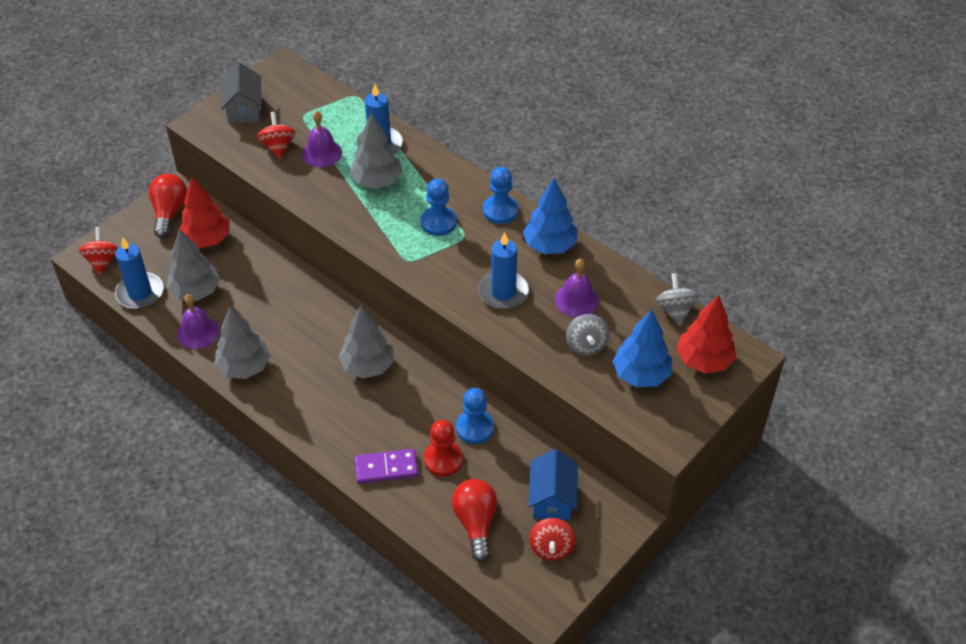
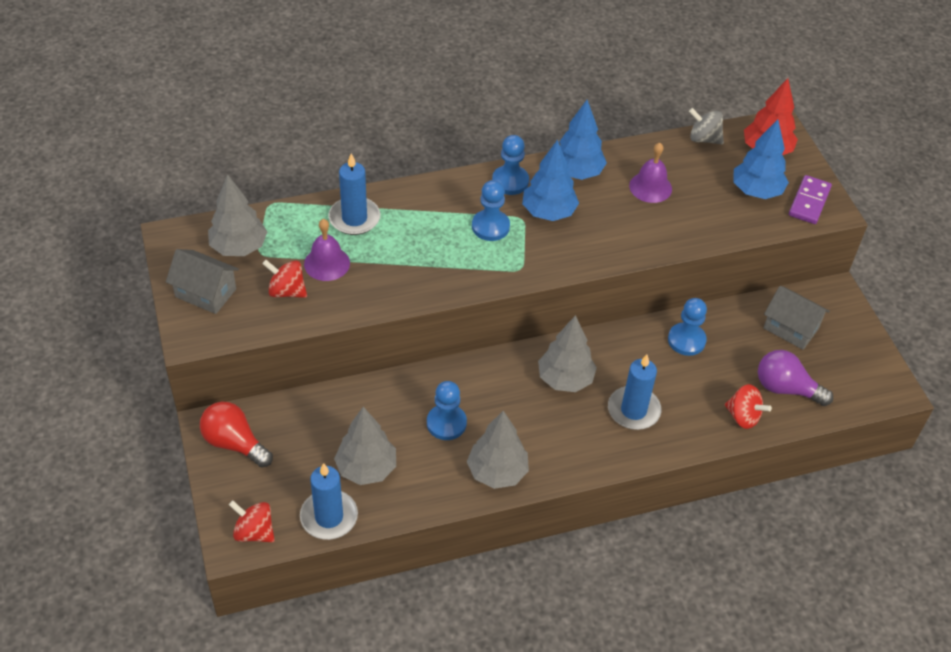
camera: 60 degrees left, 0 degrees up
purple bell [177,294,219,349] -> none
red tree [178,177,229,248] -> none
grey tree [350,113,403,189] -> grey tree moved to [208,174,267,256]
purple domino [355,449,418,484] -> purple domino moved to [789,175,832,224]
red pawn [424,420,463,476] -> none
red light bulb [452,479,497,562] -> purple light bulb [758,350,833,406]
blue candle [478,232,529,309] -> blue candle moved to [608,354,661,430]
blue house [529,449,578,520] -> grey house [764,286,830,350]
red spinning top [529,518,575,561] -> red spinning top moved to [725,384,772,429]
grey spinning top [566,314,609,356] -> none
none -> blue pawn [427,381,467,440]
none -> blue tree [522,140,579,221]

